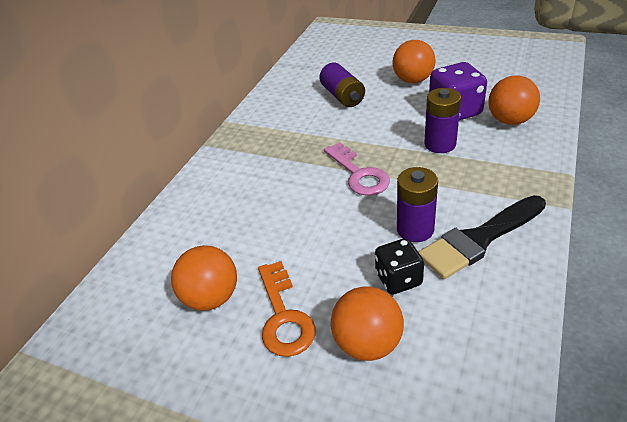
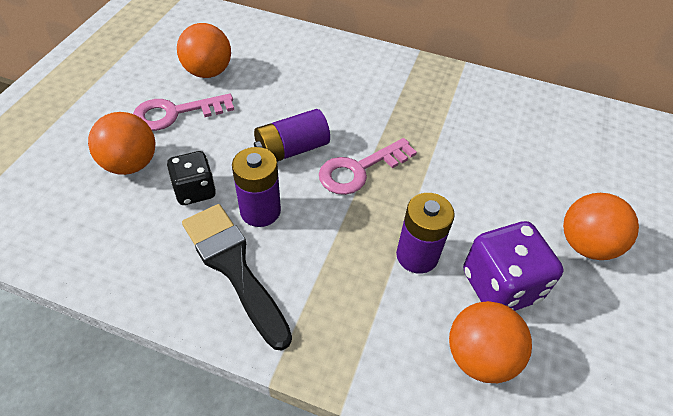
camera: 80 degrees right, 10 degrees up
orange key [258,261,316,357] -> pink key [133,94,234,131]
purple battery [319,63,365,107] -> purple battery moved to [254,109,330,162]

